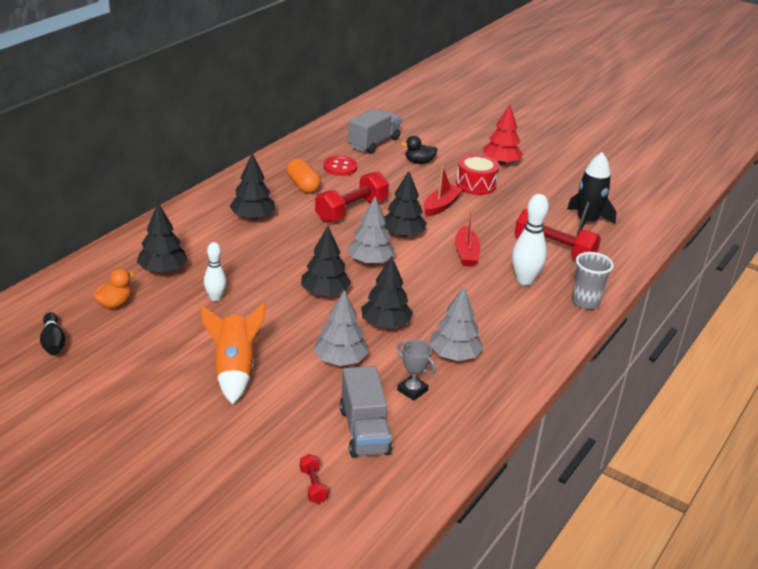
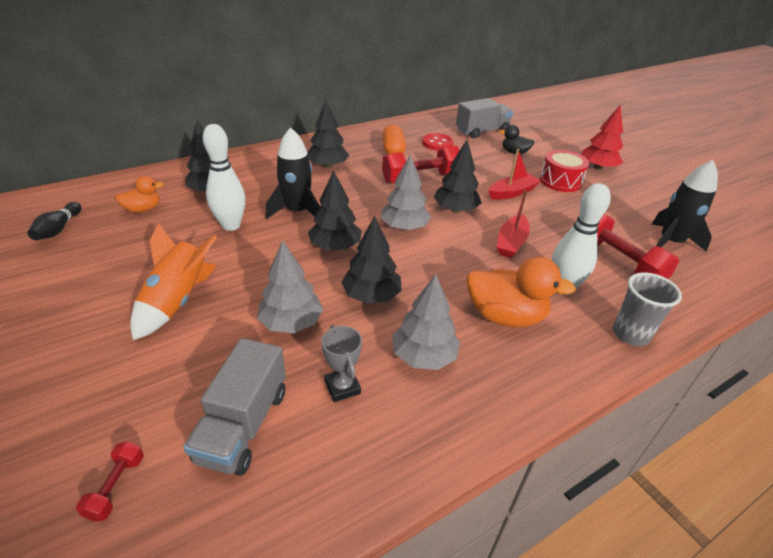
camera: 25 degrees right, 5 degrees up
white bowling pin [204,242,227,301] -> white bowling pin [202,124,245,231], size x1.60
none -> black rocket [266,127,320,219]
none -> orange duck [467,257,576,327]

